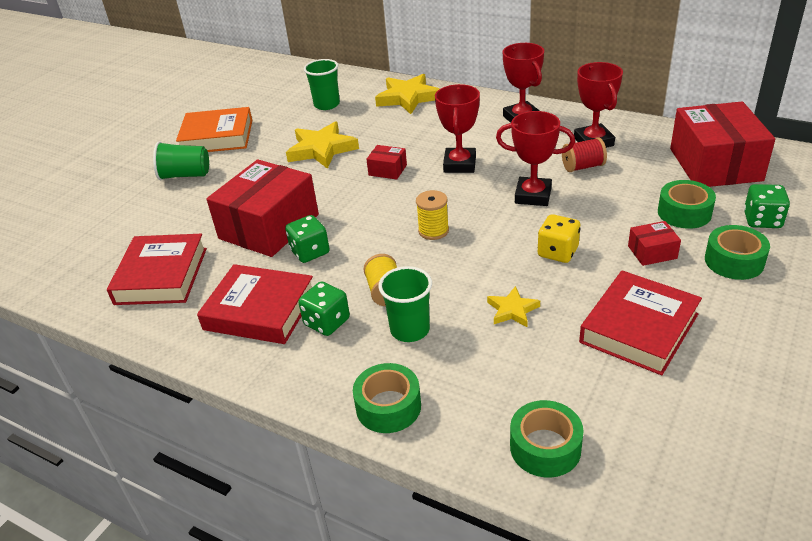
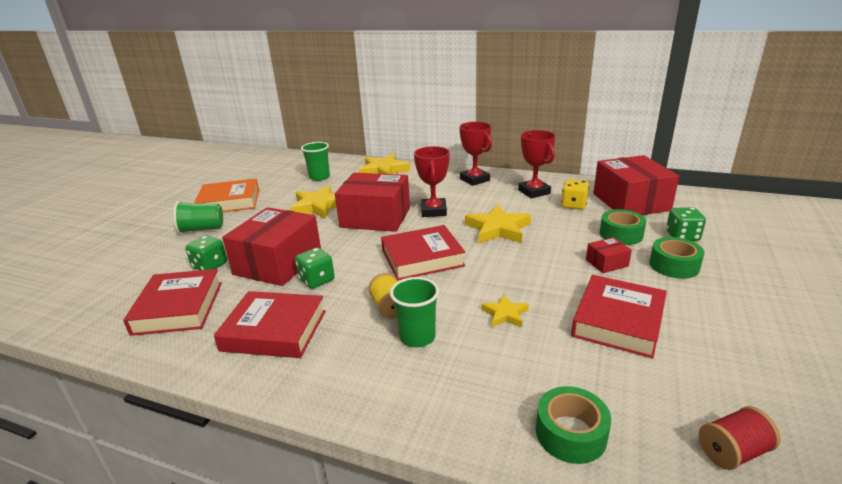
camera: 10 degrees left, 10 degrees down
green dice [298,281,350,336] -> green dice moved to [185,236,227,270]
green tape [353,363,421,433] -> none
red box [366,145,407,180] -> red box [335,173,410,232], size x2.30
yellow spool [416,190,449,240] -> red book [381,225,465,281]
red trophy [496,111,575,206] -> yellow star [465,205,531,243]
yellow dice [538,214,580,263] -> yellow dice moved to [561,179,589,210]
red spool [562,137,607,172] -> red spool moved to [699,406,780,470]

